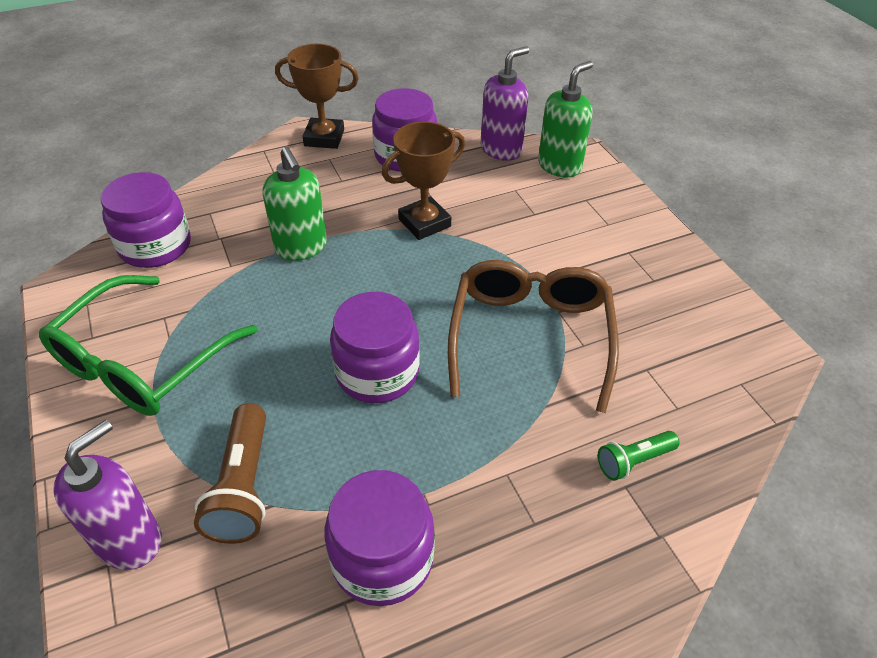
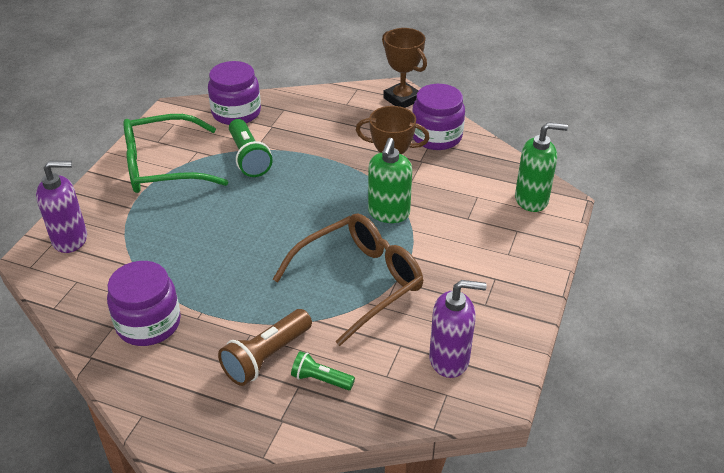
camera: 45 degrees right, 5 degrees down
brown flashlight [194,403,266,544] -> brown flashlight moved to [218,309,312,386]
green soap dispenser [262,147,327,261] -> green soap dispenser moved to [368,138,412,223]
purple jar [330,292,420,403] -> none
purple soap dispenser [480,46,529,161] -> purple soap dispenser moved to [429,280,487,378]
none -> green flashlight [229,119,273,177]

